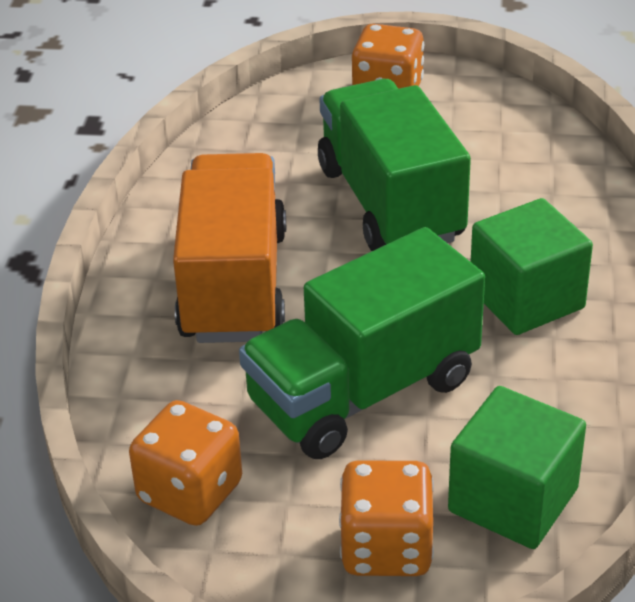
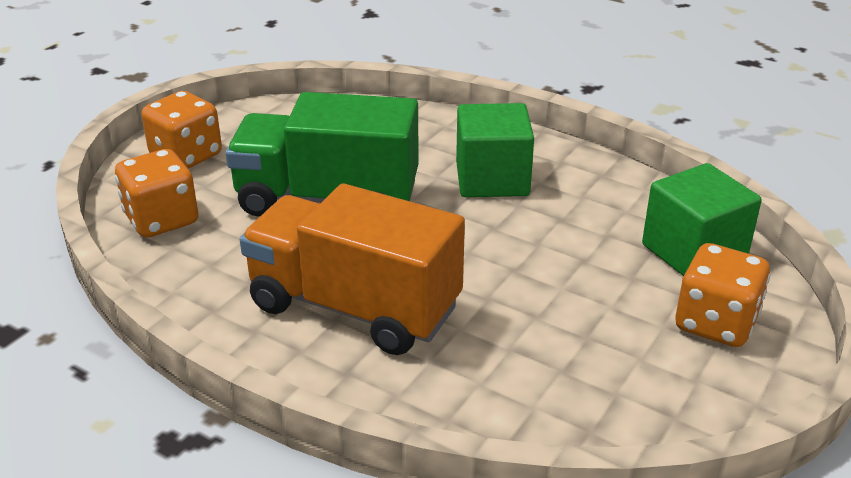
camera: 65 degrees left, 5 degrees down
orange dice [129,400,242,526] -> orange dice moved to [115,149,198,238]
green truck [239,227,485,459] -> none

